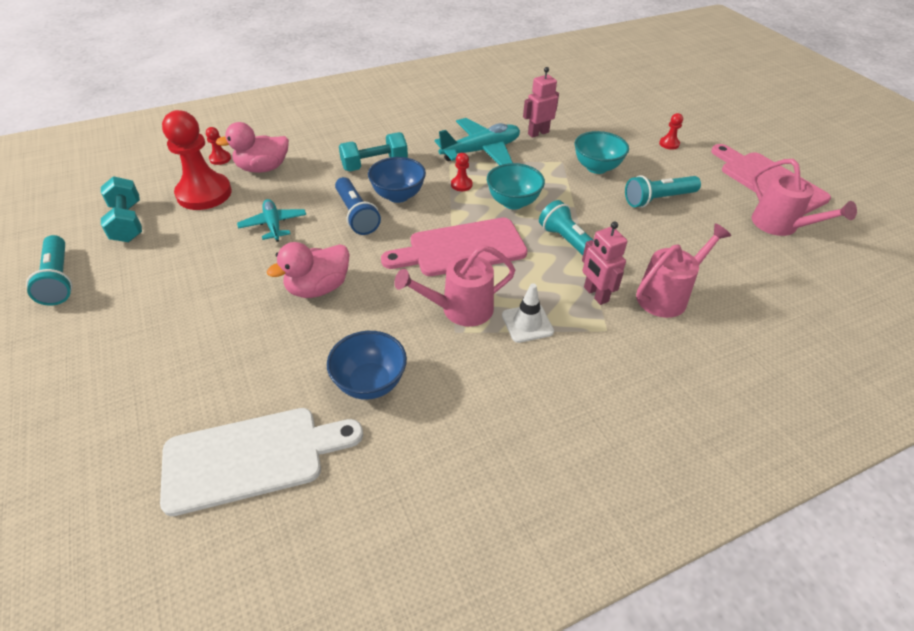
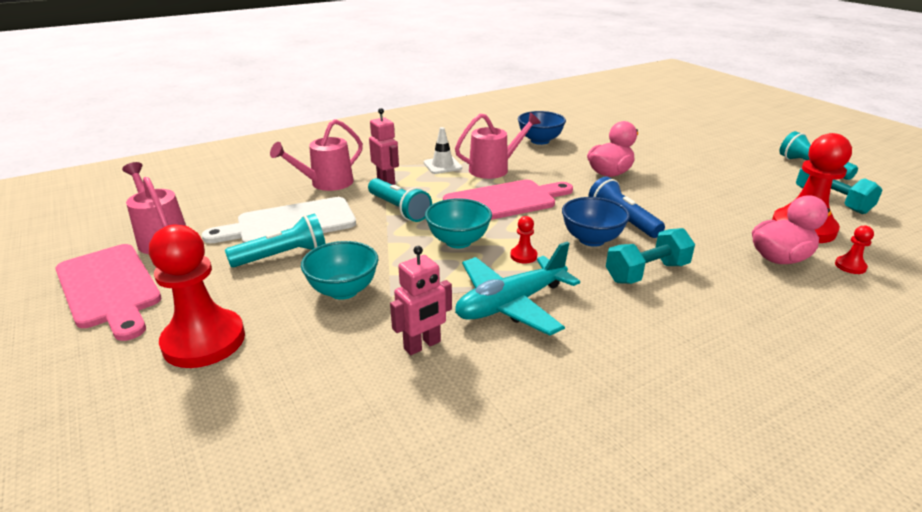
camera: 175 degrees right, 15 degrees down
white cutting board [160,408,363,516] -> white cutting board moved to [202,197,356,243]
turquoise plane [237,199,306,242] -> none
red pawn [659,113,683,150] -> red pawn [149,225,245,368], size x2.38

